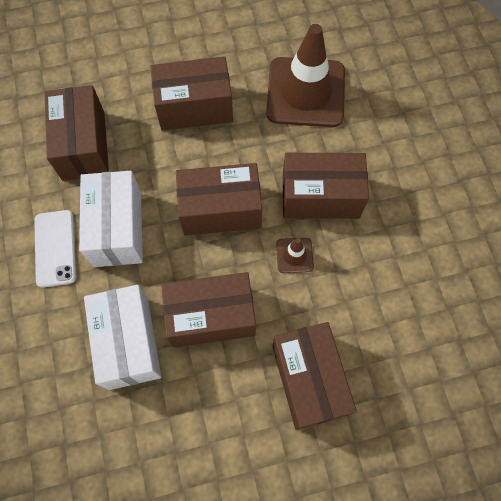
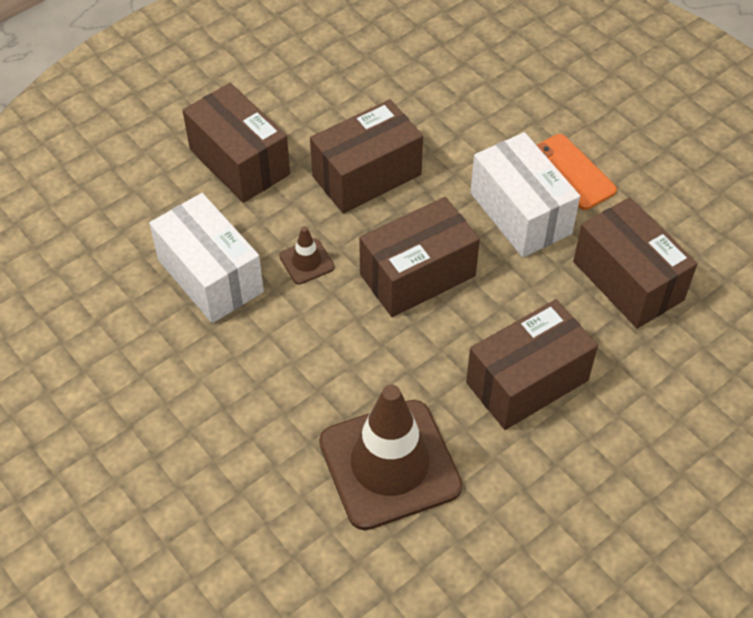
camera: 155 degrees right, 15 degrees down
white phone [34,210,76,288] -> orange phone [537,134,617,210]
white box [84,285,161,390] -> white box moved to [149,193,264,323]
brown box [282,153,369,219] -> none

